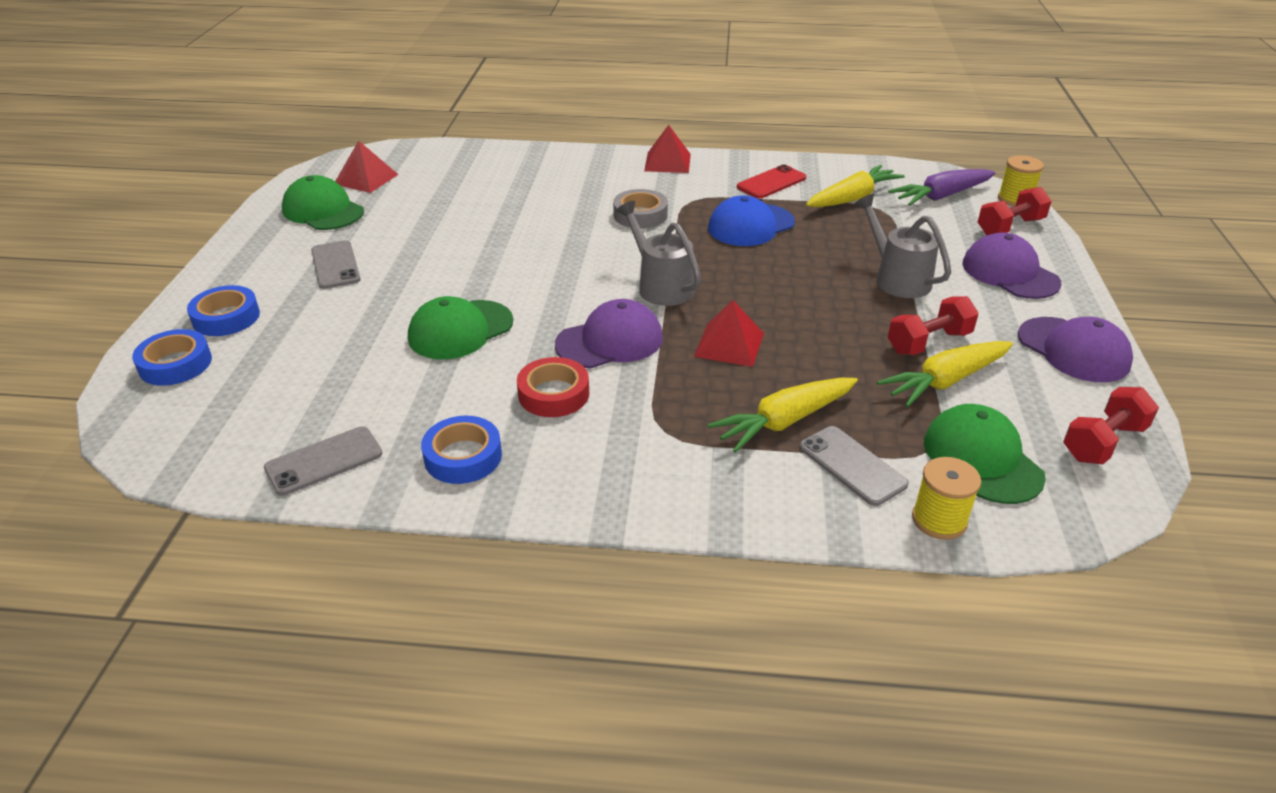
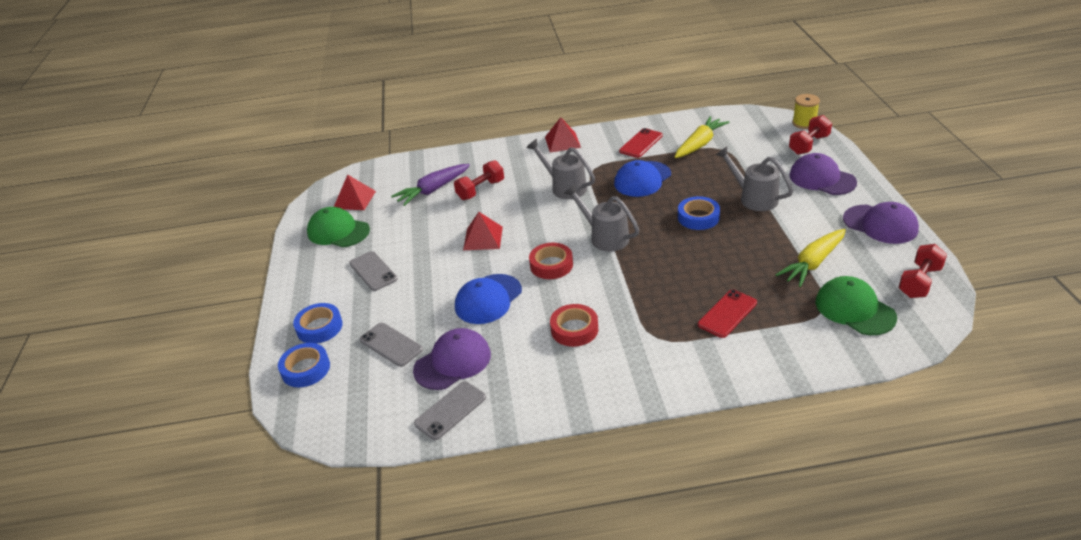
camera: 10 degrees left, 0 degrees up
green cap [408,296,513,359] -> blue cap [455,274,522,324]
blue tape [421,416,502,484] -> blue tape moved to [678,196,720,230]
purple cap [555,299,663,368] -> purple cap moved to [413,328,491,390]
grey tape [613,189,668,229] -> grey watering can [526,139,595,199]
red pyramid [694,300,764,367] -> red pyramid moved to [463,212,503,250]
yellow carrot [707,378,858,453] -> red phone [698,290,757,338]
grey phone [799,426,909,506] -> grey phone moved to [360,323,423,367]
red dumbbell [888,296,979,355] -> red dumbbell moved to [454,160,504,200]
purple carrot [889,169,995,206] -> purple carrot moved to [391,164,470,206]
yellow spool [912,457,981,540] -> none
none -> red tape [529,243,573,279]

